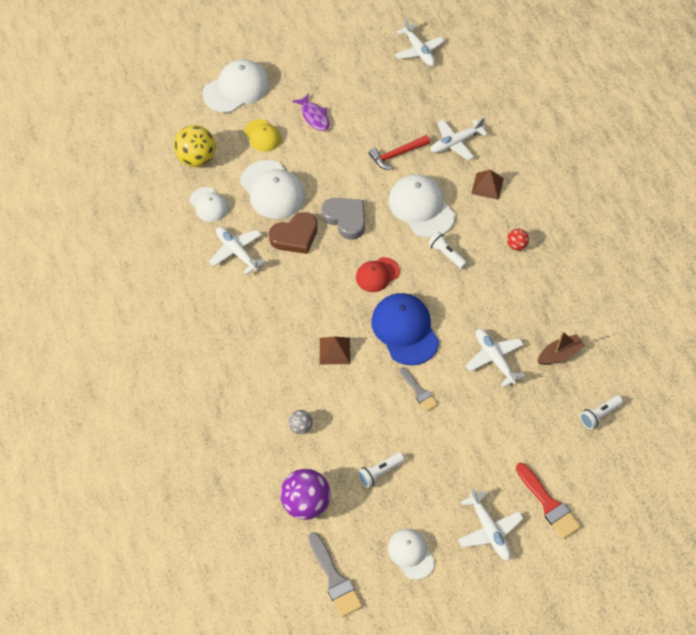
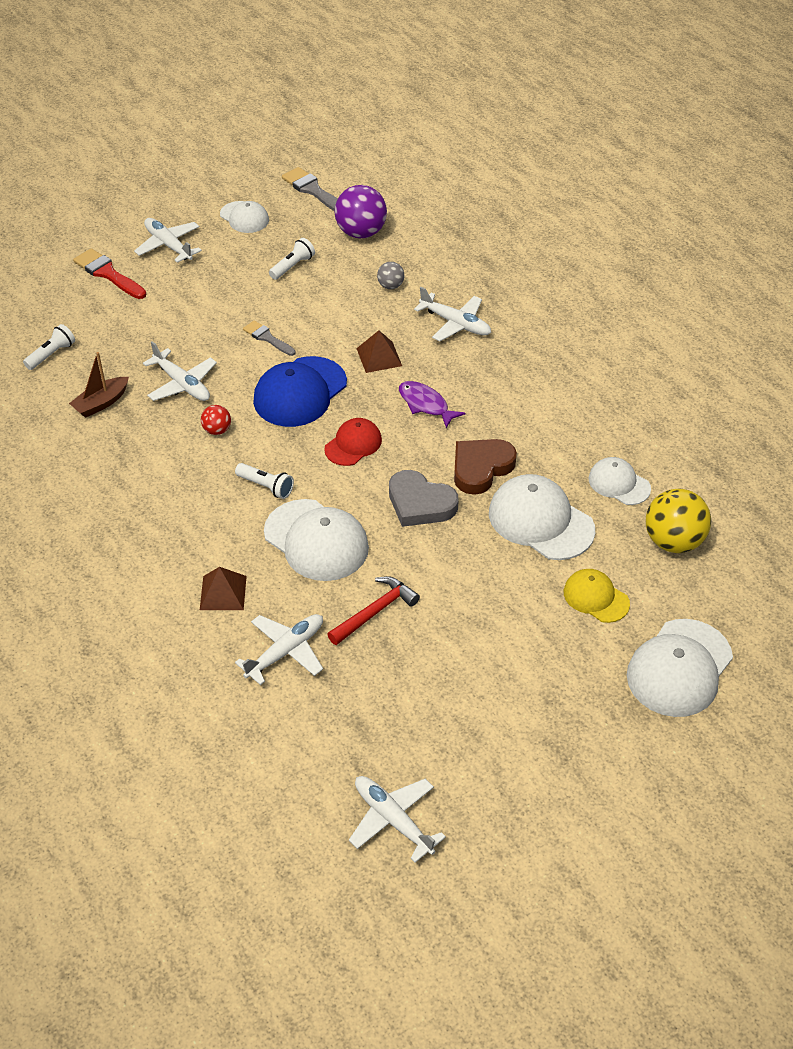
camera: 165 degrees right, 10 degrees down
white plane [209,227,265,275] -> white plane moved to [414,287,491,341]
purple fish [292,93,330,131] -> purple fish moved to [399,381,465,428]
blue cap [371,293,439,365] -> blue cap turned 75 degrees clockwise [253,356,347,427]
red ball [507,229,529,251] -> red ball moved to [201,405,231,435]

